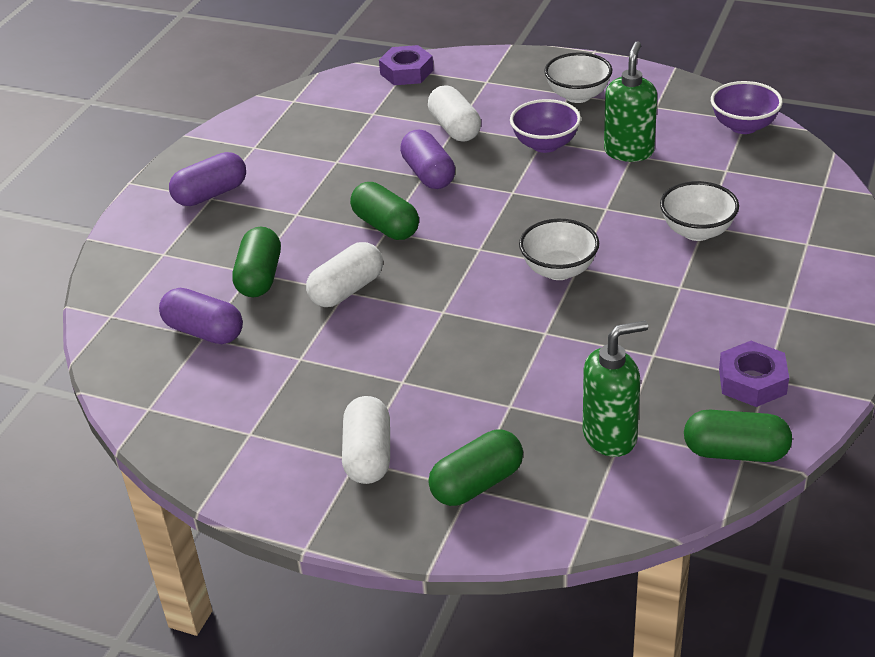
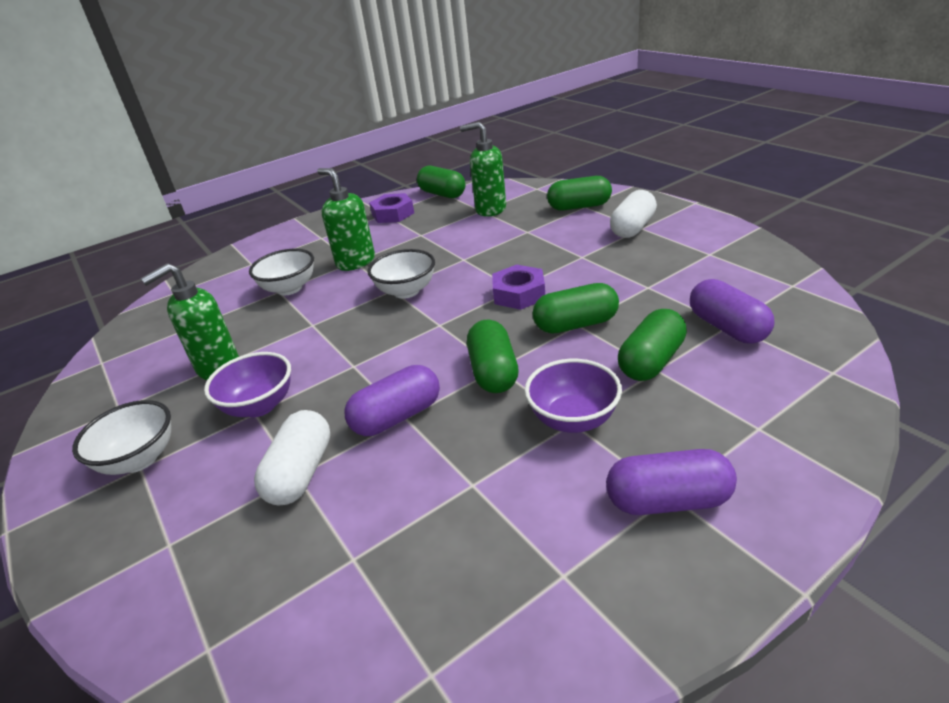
camera: 145 degrees left, 5 degrees down
white capsule [306,242,383,307] -> green capsule [532,283,619,334]
purple nut [379,45,433,85] -> purple nut moved to [492,265,545,310]
purple capsule [400,130,455,189] -> purple capsule turned 45 degrees clockwise [345,365,440,436]
purple bowl [711,81,783,134] -> purple bowl moved to [525,359,622,433]
none -> green soap dispenser [317,168,375,271]

